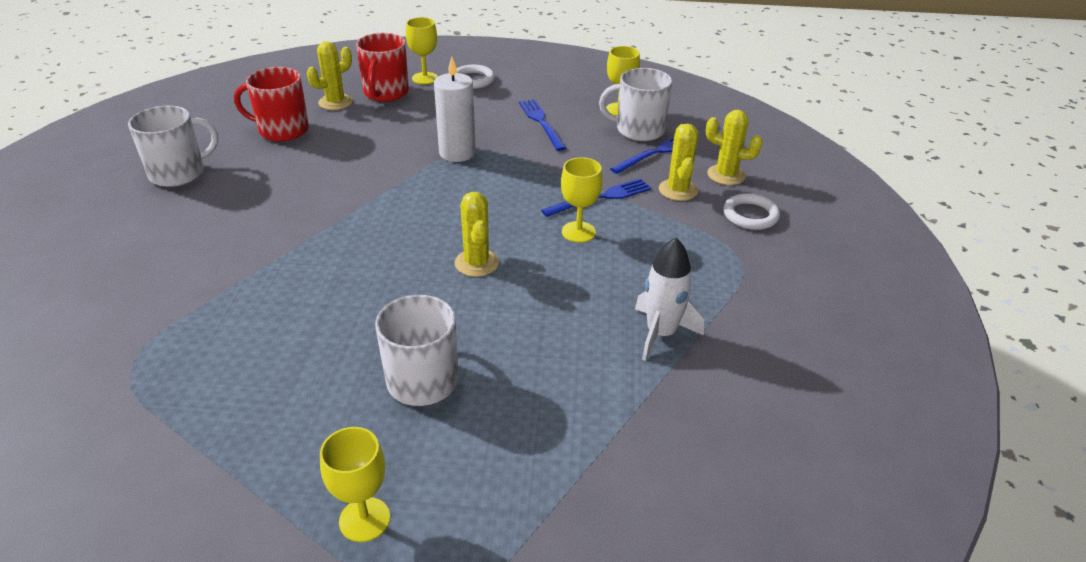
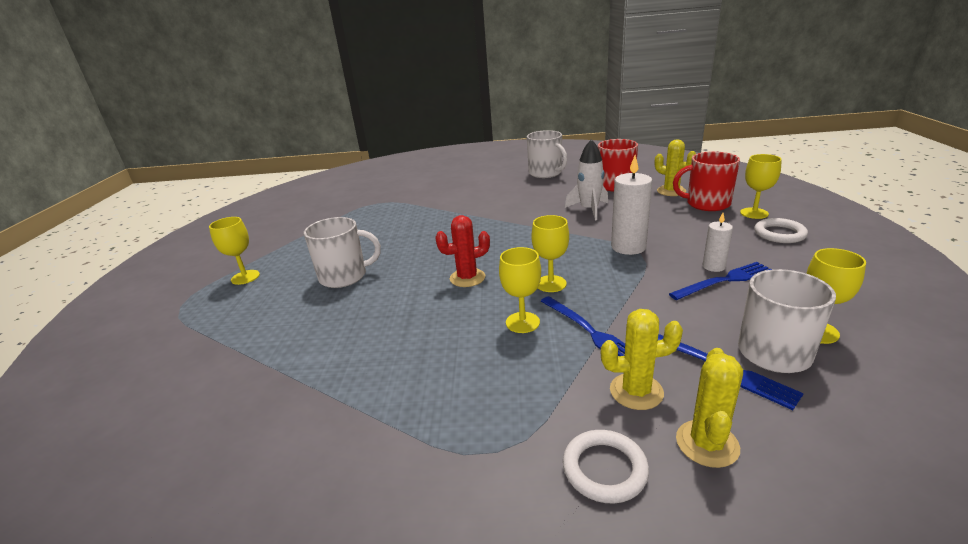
camera: 90 degrees right, 10 degrees down
yellow cactus [455,192,499,277] -> red cactus [435,215,490,287]
white rocket [635,238,704,361] -> white rocket moved to [565,139,608,220]
none -> yellow goblet [532,215,569,292]
none -> white candle [703,213,733,272]

